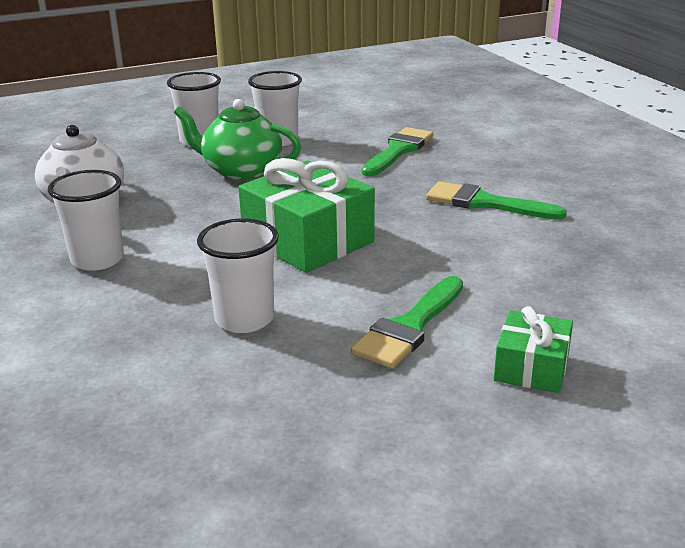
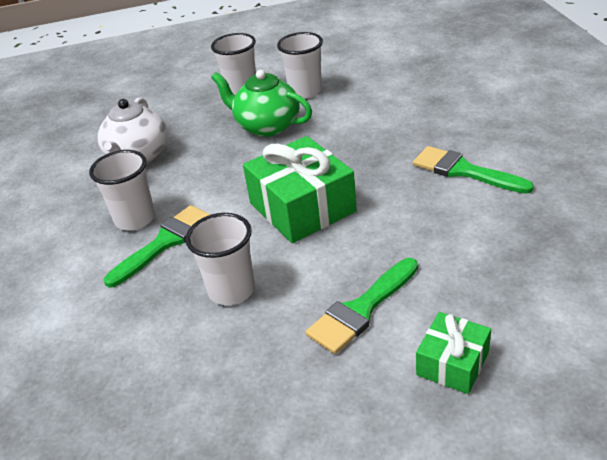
camera: 15 degrees right, 10 degrees up
green brush [362,127,434,176] -> green brush moved to [104,205,211,288]

